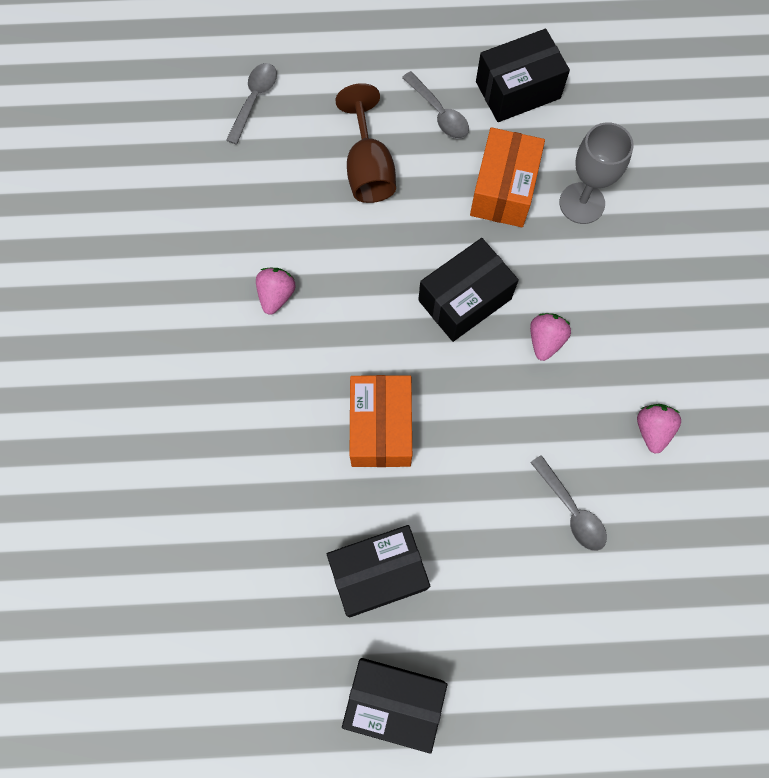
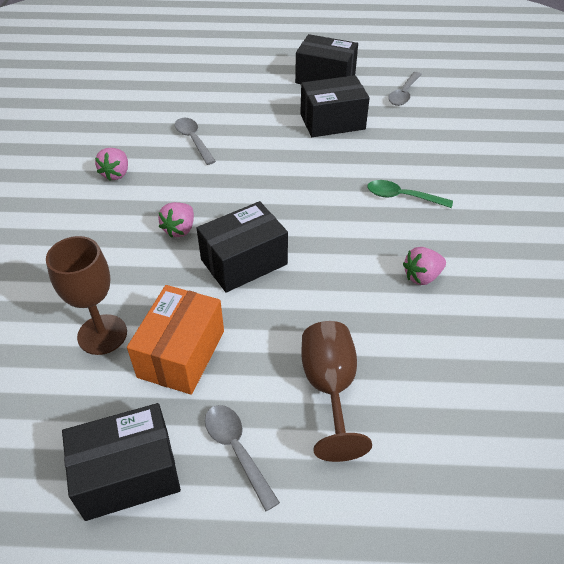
camera: 175 degrees left, 25 degrees down
grey spoon [226,63,277,145] -> grey spoon moved to [388,72,422,106]
pink strawberry [256,268,296,315] -> pink strawberry turned 45 degrees clockwise [403,247,446,285]
orange box [349,375,412,467] -> none
grey goblet [559,122,634,224] -> brown goblet [46,236,127,355]
none -> green spoon [367,180,453,208]

